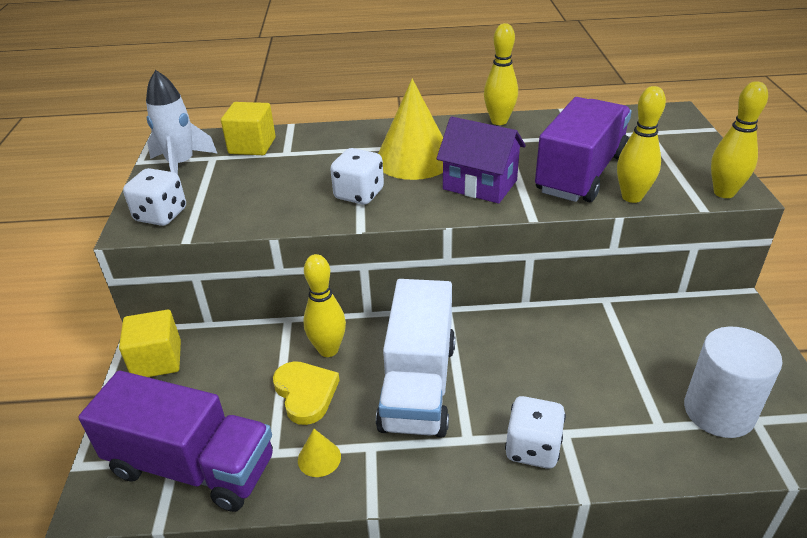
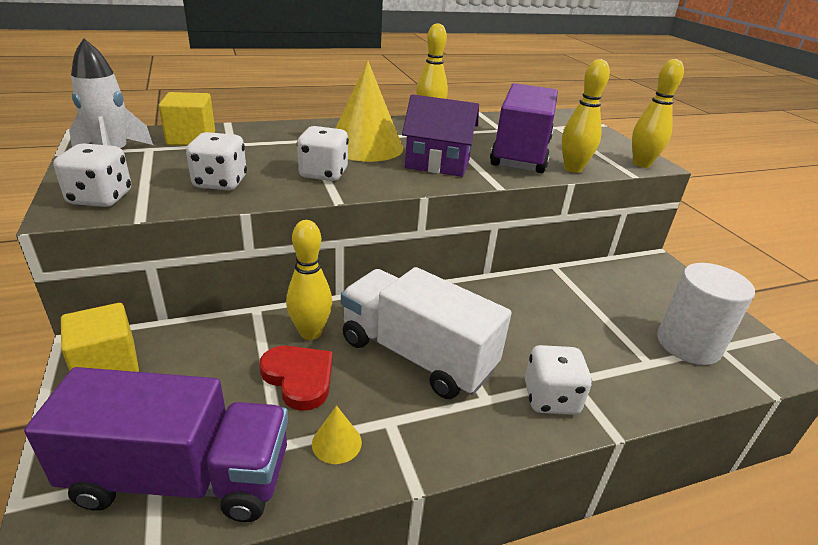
camera: 20 degrees left, 5 degrees down
yellow heart [273,361,340,425] -> red heart [259,346,333,411]
white truck [376,279,455,438] -> white truck turned 135 degrees clockwise [341,267,512,399]
none -> white dice [186,132,247,190]

